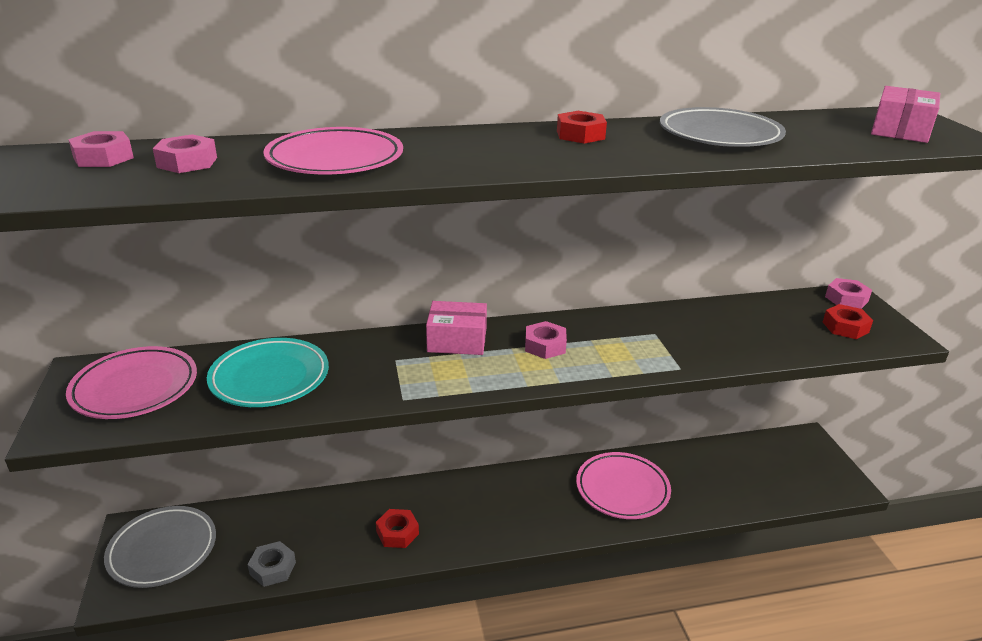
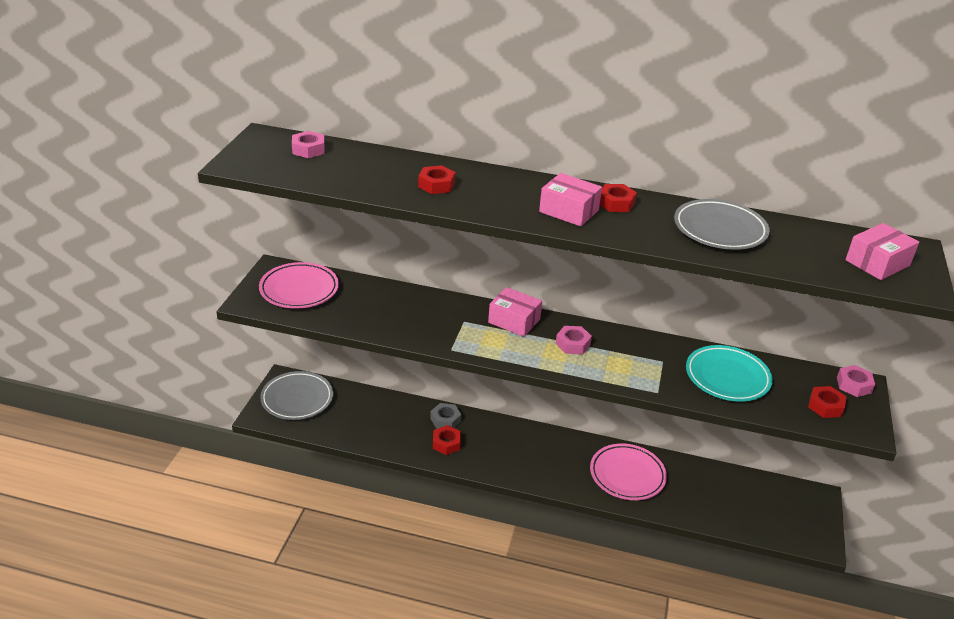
camera: 25 degrees right, 5 degrees up
pink nut [153,134,217,173] -> none
turquoise plate [207,338,329,407] -> turquoise plate moved to [686,345,773,402]
grey nut [247,541,296,587] -> grey nut moved to [430,403,461,429]
pink plate [263,127,403,174] -> red nut [418,165,455,194]
none -> pink box [539,173,602,227]

